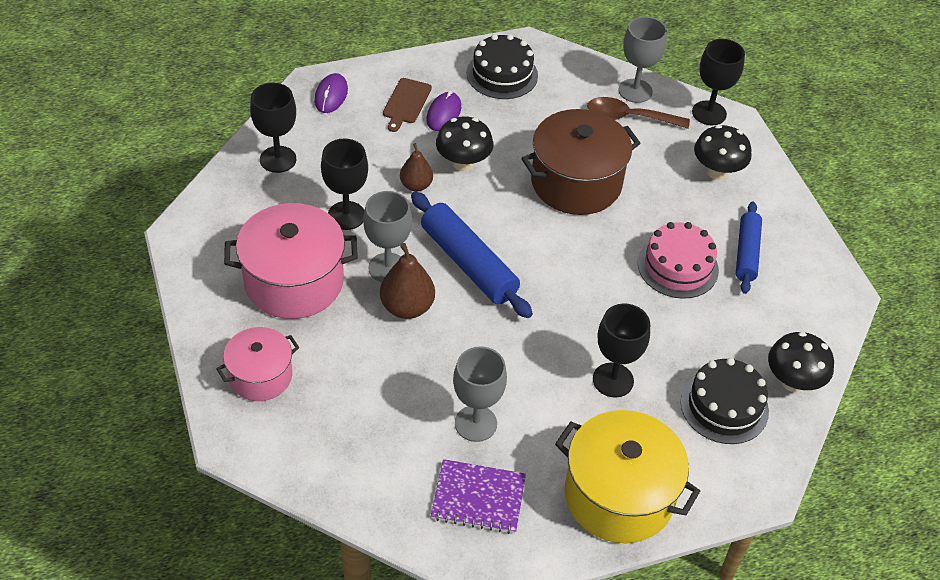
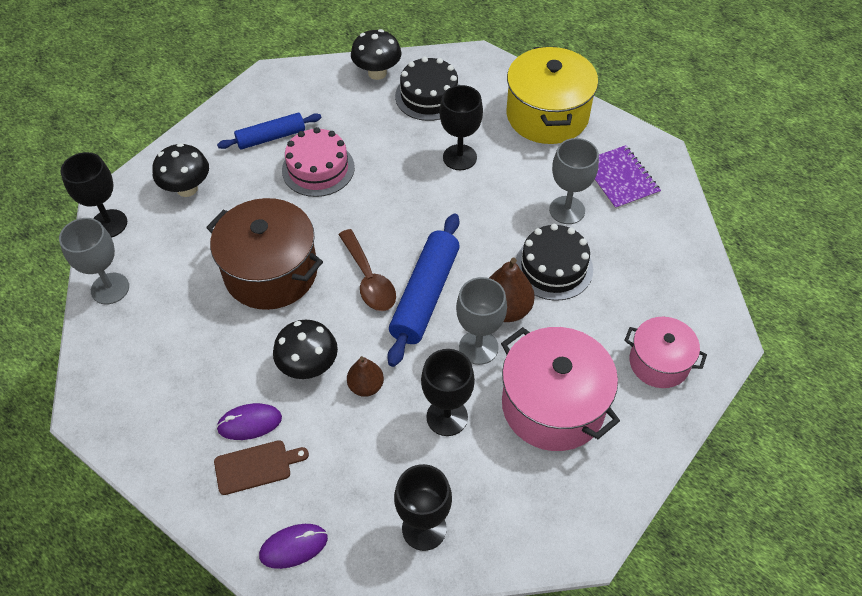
camera: 120 degrees left, 5 degrees up
black cake [467,34,538,99] -> black cake moved to [516,224,593,301]
brown spoon [587,97,690,129] -> brown spoon moved to [338,229,396,311]

